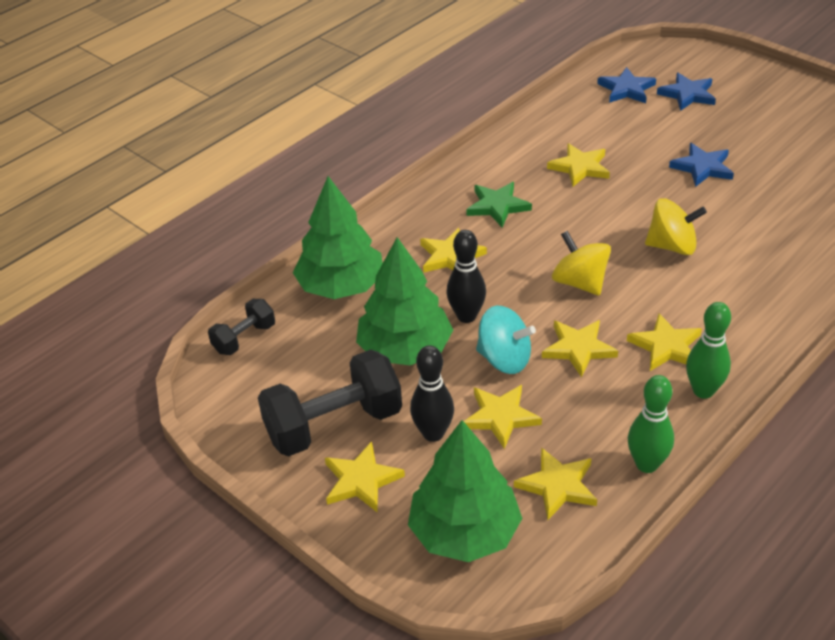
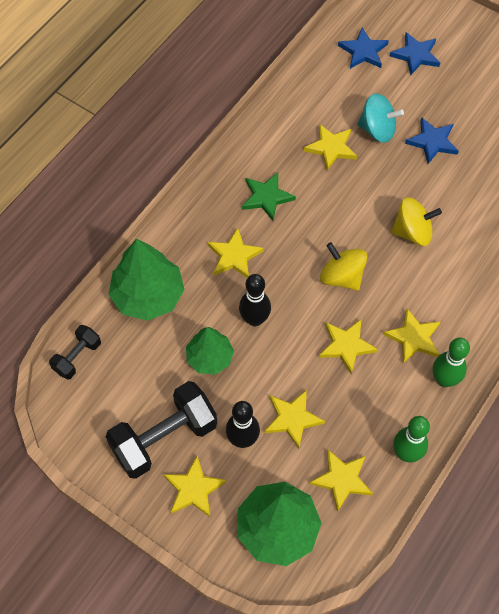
camera: 10 degrees left, 20 degrees up
green tree [356,237,453,365] -> green tree [186,327,234,375], size x0.62
turquoise spinning top [476,305,536,374] -> turquoise spinning top moved to [357,93,404,143]

